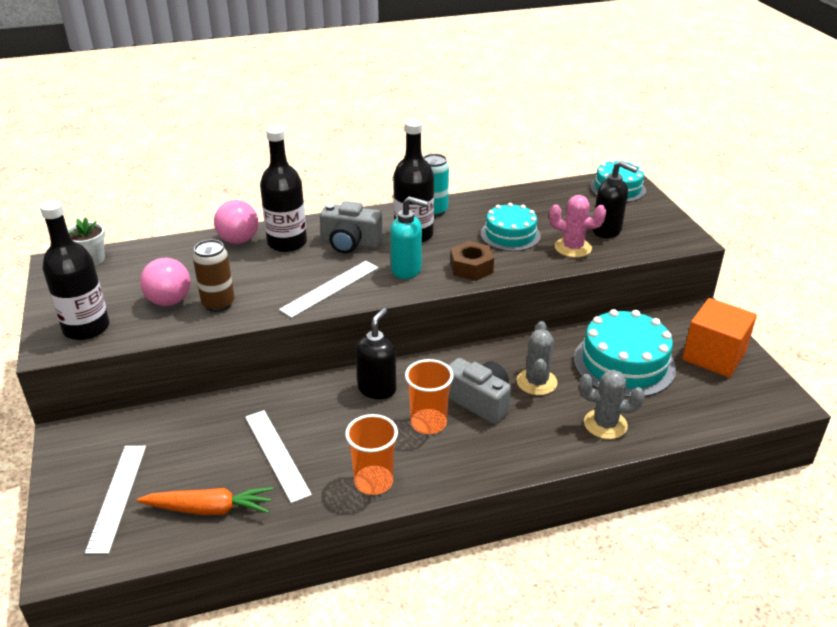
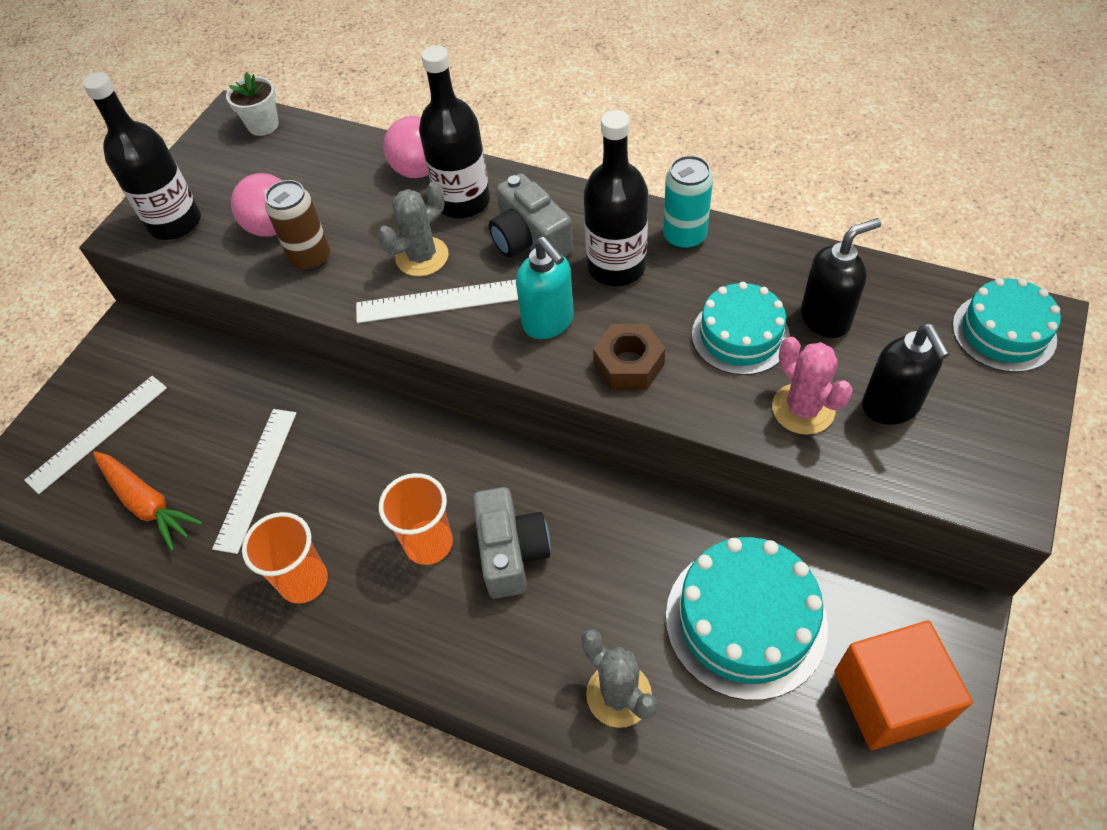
camera: 45 degrees right, 20 degrees up
black soap dispenser [356,308,396,399] -> black soap dispenser moved to [801,218,881,338]
grey cactus [516,321,558,395] -> grey cactus moved to [378,182,449,276]

